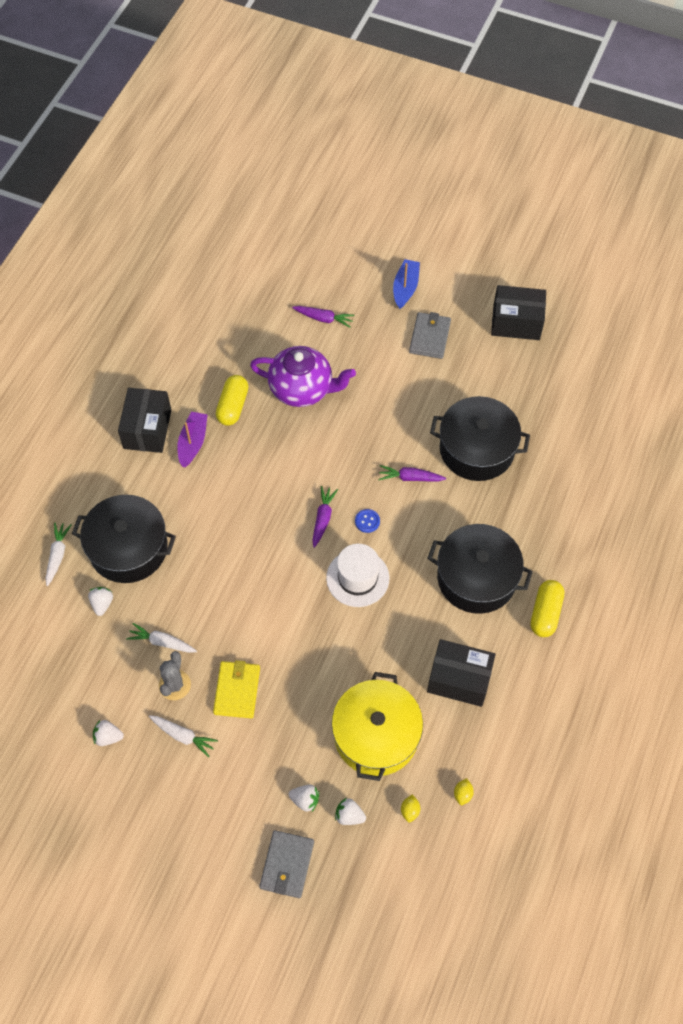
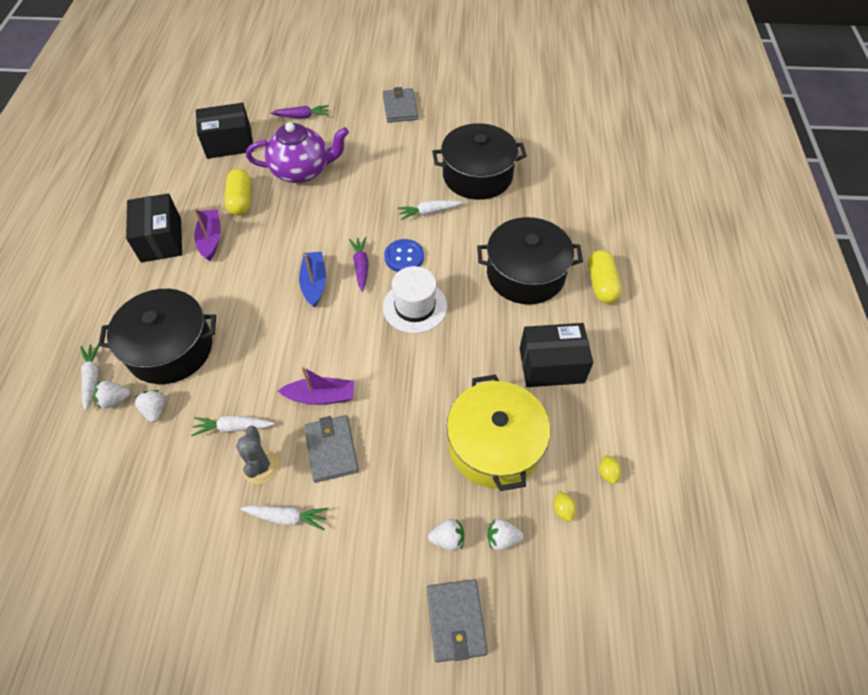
camera: 20 degrees left, 5 degrees down
white strawberry [93,720,124,746] -> white strawberry moved to [94,381,130,409]
yellow wallet [213,660,260,718] -> grey wallet [304,415,359,483]
blue button [355,509,380,533] -> blue button [384,239,424,272], size x1.59
purple carrot [379,465,446,481] -> white carrot [397,200,462,220]
blue boat [393,259,420,309] -> blue boat moved to [299,252,326,308]
black box [491,285,546,340] -> black box moved to [196,103,254,159]
none -> purple boat [278,366,354,405]

